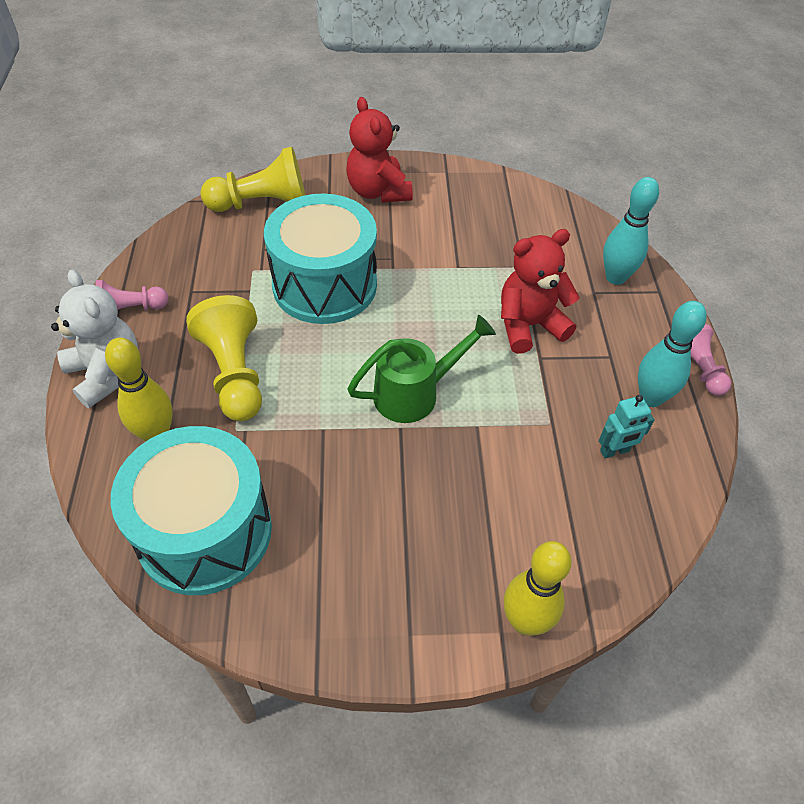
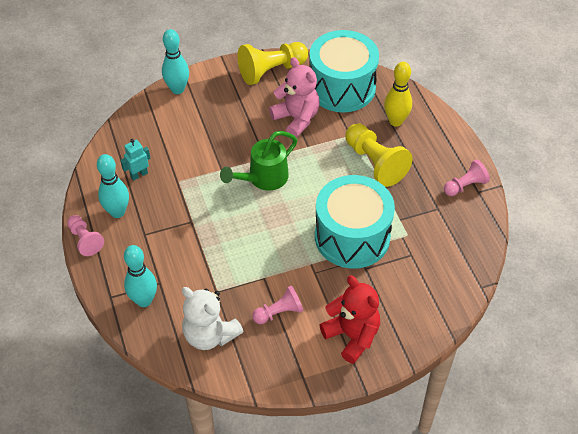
camera: 165 degrees right, 0 degrees up
white teddy bear [51,270,138,408] -> white teddy bear moved to [182,287,244,350]
yellow pawn [200,147,305,212] -> yellow pawn moved to [238,42,308,85]
red teddy bear [501,229,580,354] -> none
yellow bowling pin [504,541,572,635] -> turquoise bowling pin [162,29,189,94]
none -> pink pawn [252,285,304,324]
none -> pink teddy bear [269,57,320,138]

